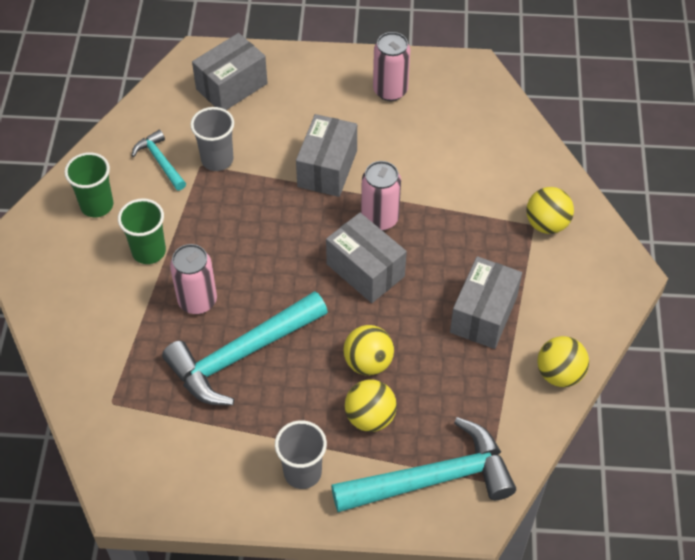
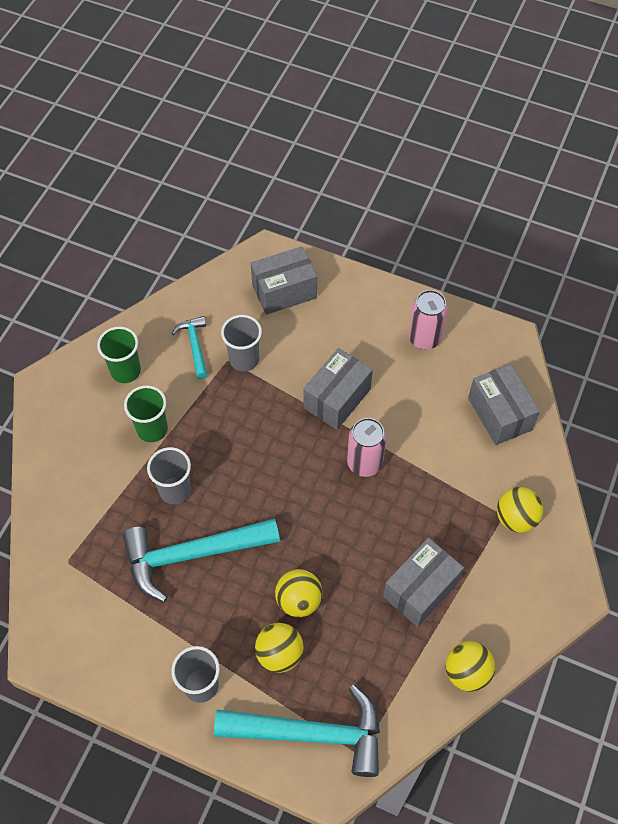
camera: 20 degrees right, 5 degrees up
pink can [170,244,217,314] -> grey cup [147,447,191,504]
grey box [326,213,407,303] -> grey box moved to [468,364,540,445]

